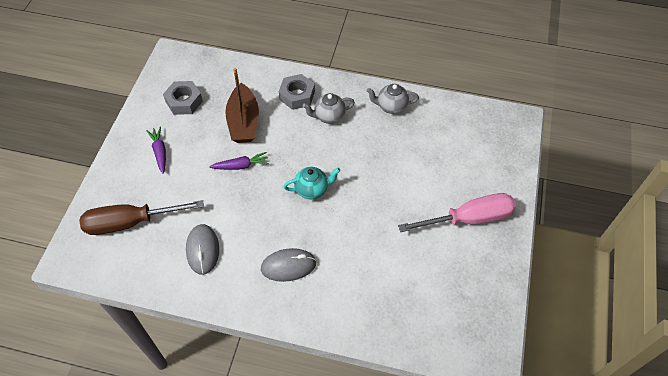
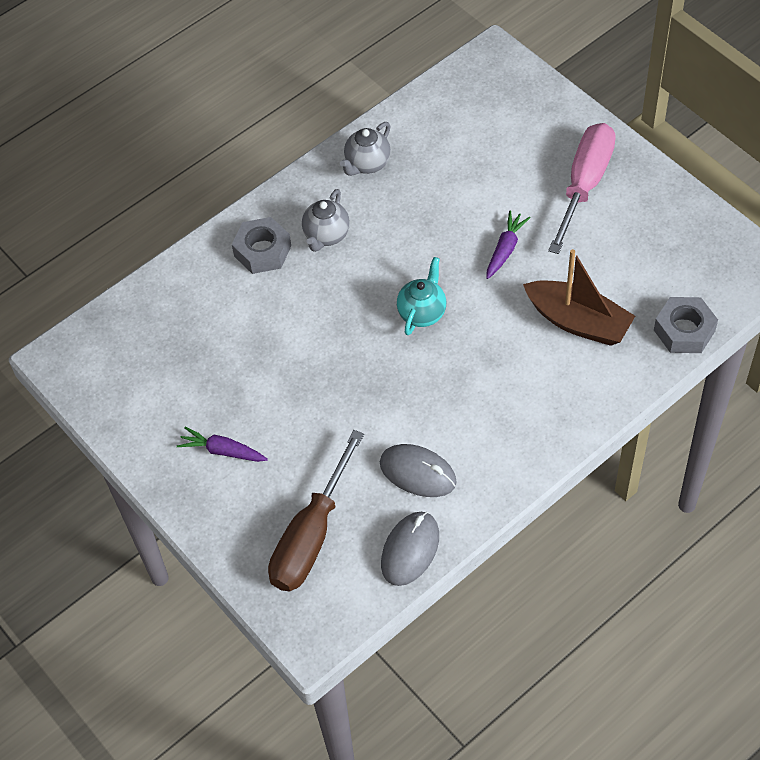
camera: 50 degrees left, 0 degrees up
grey nut [163,81,203,115] -> grey nut moved to [654,297,718,353]
purple carrot [209,152,269,170] -> purple carrot moved to [486,211,530,279]
brown boat [225,68,259,143] -> brown boat moved to [523,249,635,346]
grey mouse [261,248,316,282] -> grey mouse moved to [381,512,439,586]

